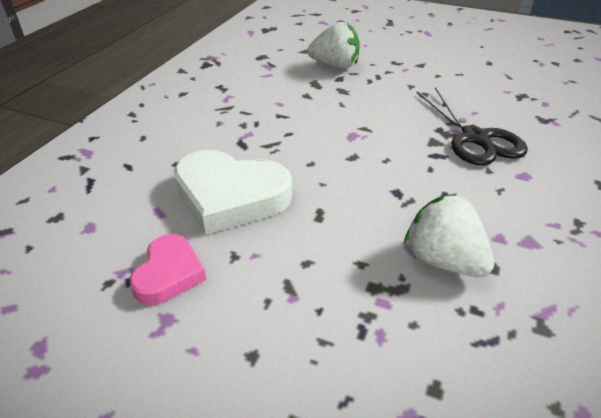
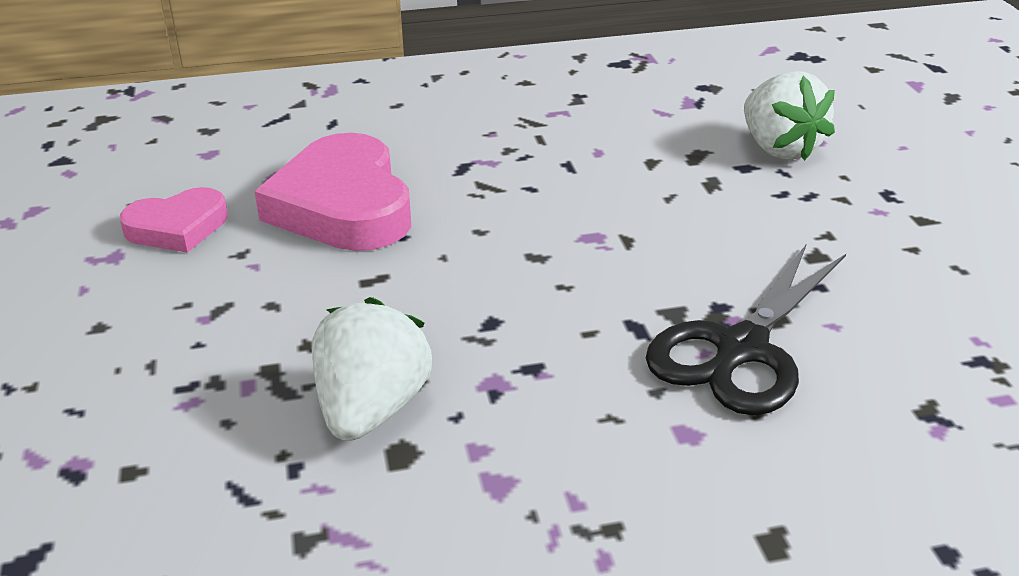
camera: 55 degrees right, 5 degrees down
white heart [174,150,292,235] -> pink heart [254,133,411,251]

